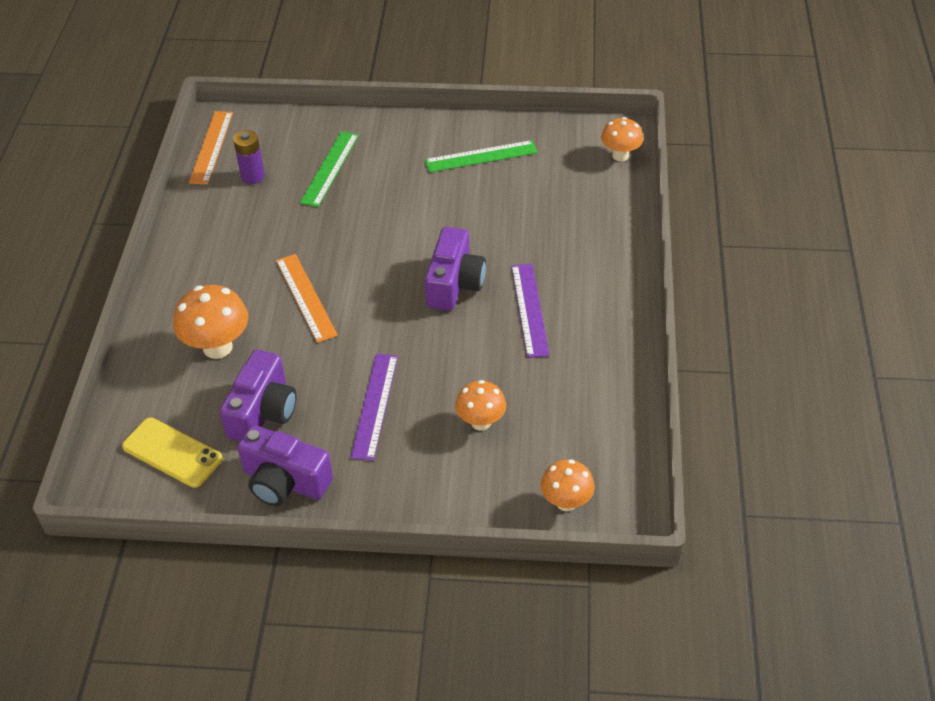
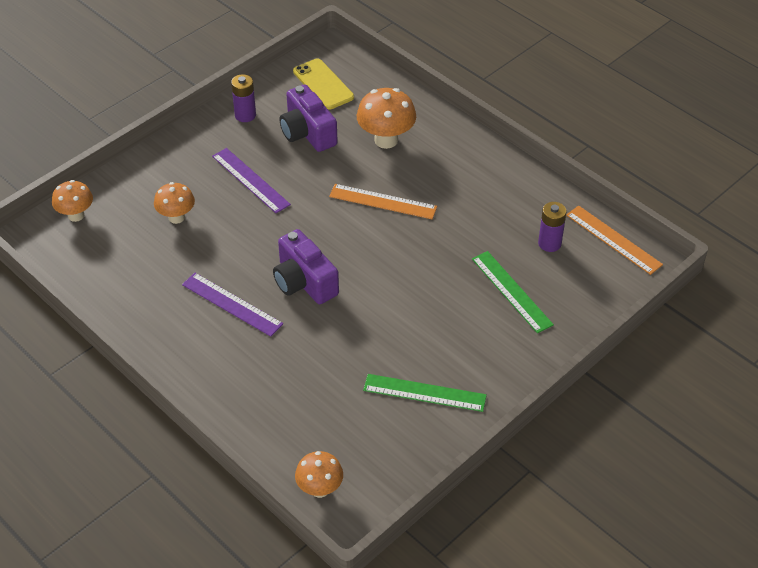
camera: 130 degrees right, 0 degrees up
yellow phone [122,418,223,488] -> yellow phone turned 75 degrees clockwise [293,59,354,109]
purple camera [237,425,333,506] -> purple battery [231,74,256,122]
green ruler [425,140,538,173] -> green ruler turned 75 degrees clockwise [363,374,487,412]

